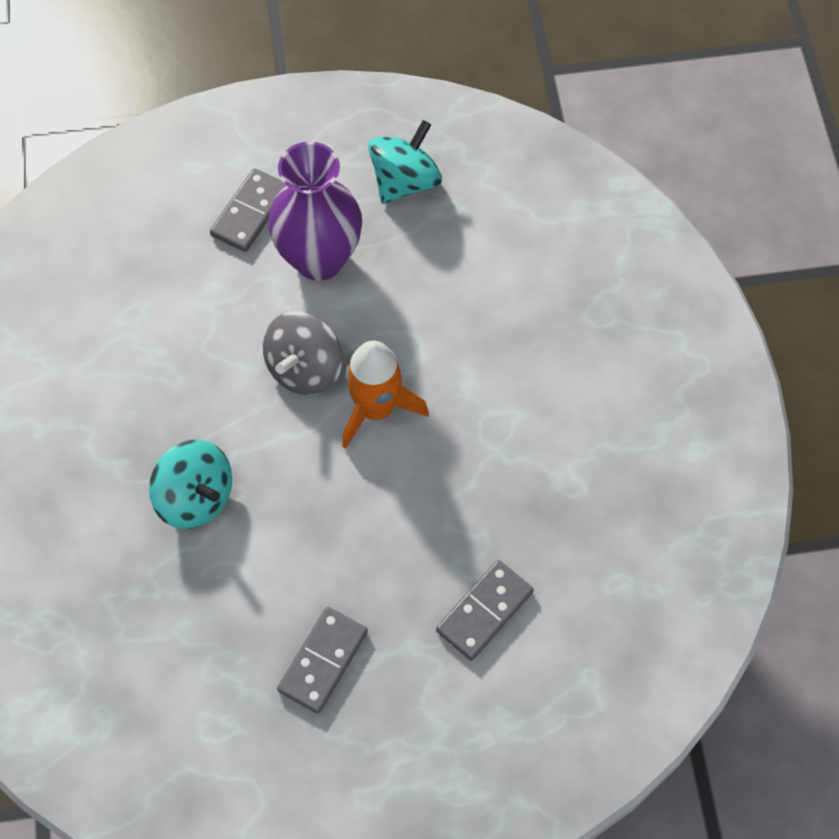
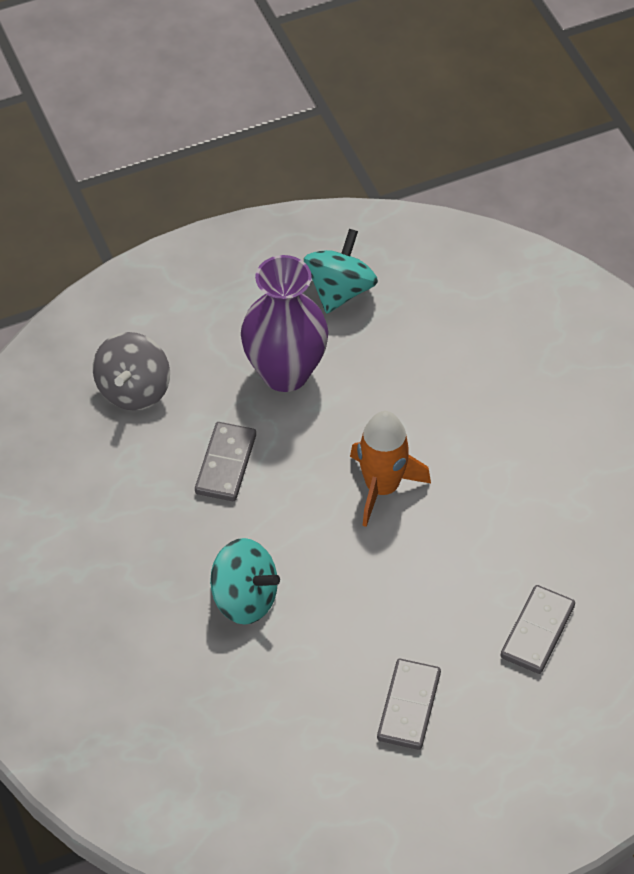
camera: 15 degrees left, 10 degrees down
grey domino [210,168,286,252] -> grey domino moved to [195,422,256,501]
grey spinning top [263,311,342,395] -> grey spinning top moved to [93,332,170,411]

